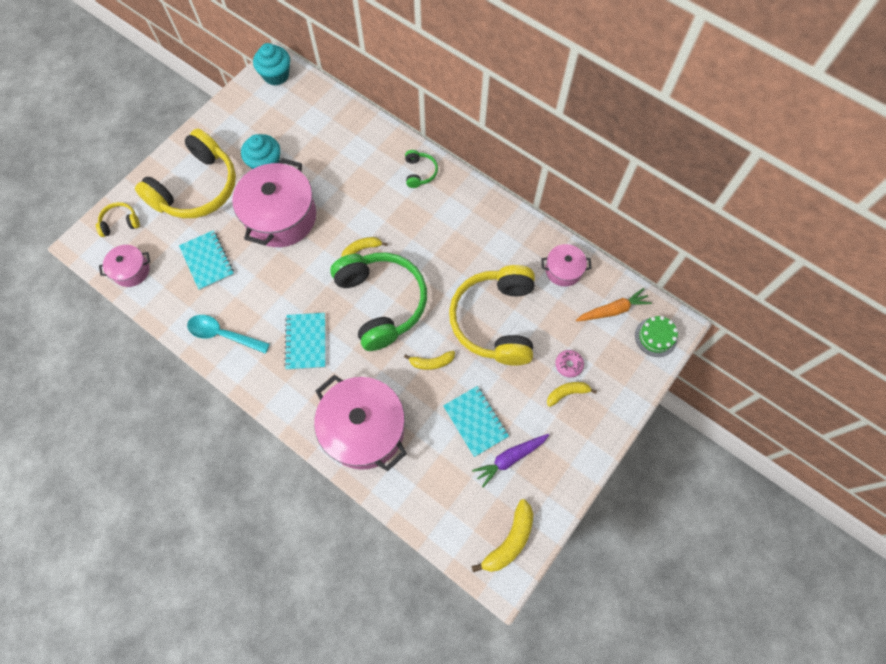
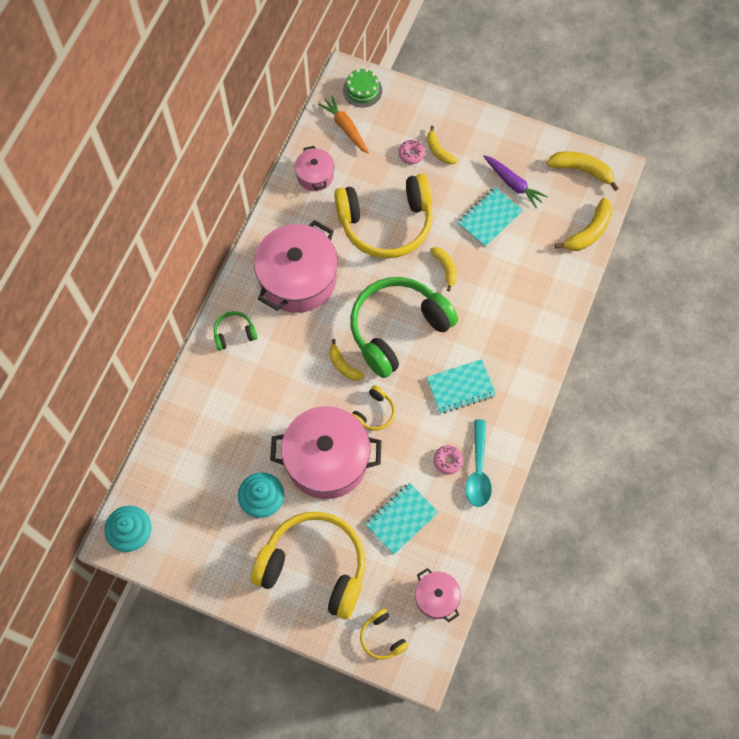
camera: 105 degrees left, 0 degrees up
pink pot [314,375,407,471] -> pink pot moved to [254,220,338,313]
none -> yellow headphones [352,385,395,431]
none -> pink donut [434,445,463,474]
none -> yellow banana [555,198,613,251]

